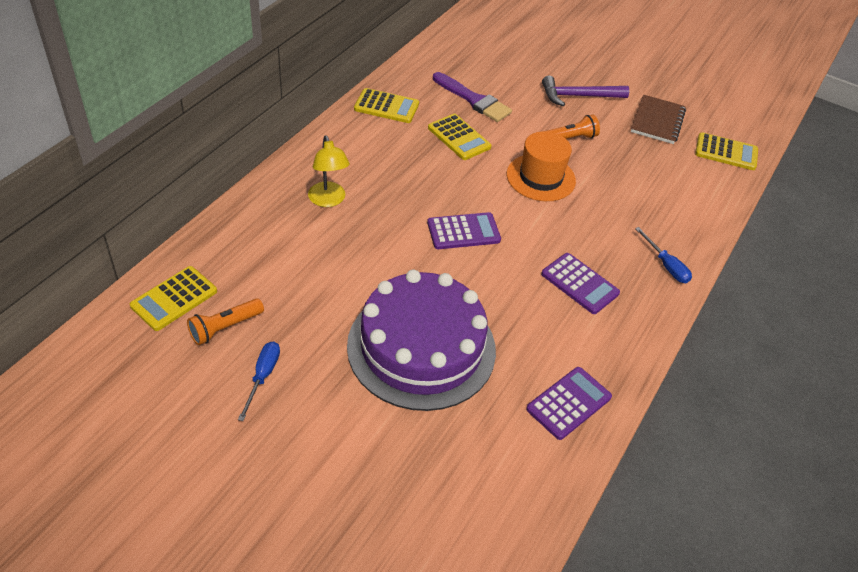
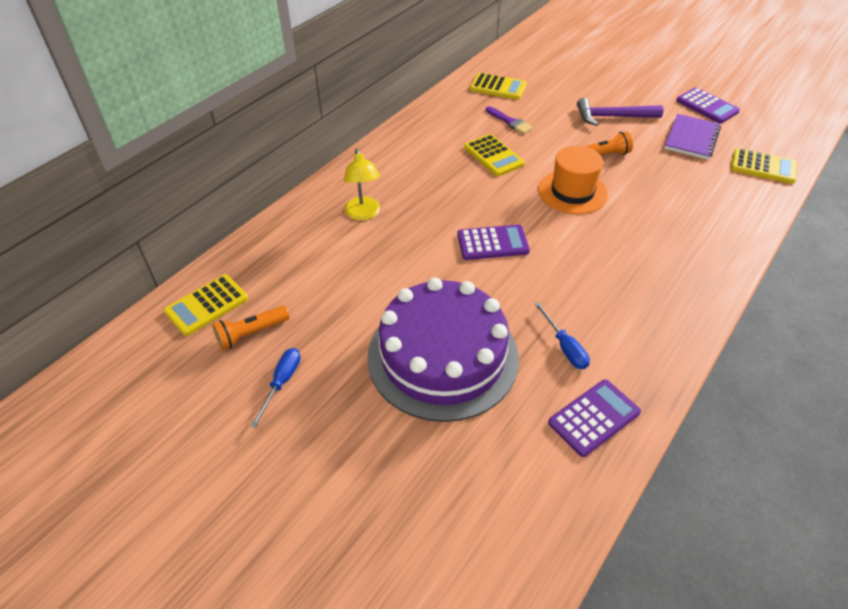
camera: 10 degrees right, 0 degrees up
yellow calculator [354,88,419,123] -> yellow calculator moved to [470,73,527,100]
purple brush [433,72,512,122] -> purple brush [486,106,533,134], size x0.63
purple calculator [541,253,620,314] -> purple calculator moved to [676,87,740,123]
brown notebook [631,94,686,144] -> purple notebook [664,114,721,159]
blue screwdriver [635,227,692,283] -> blue screwdriver moved to [535,302,590,369]

